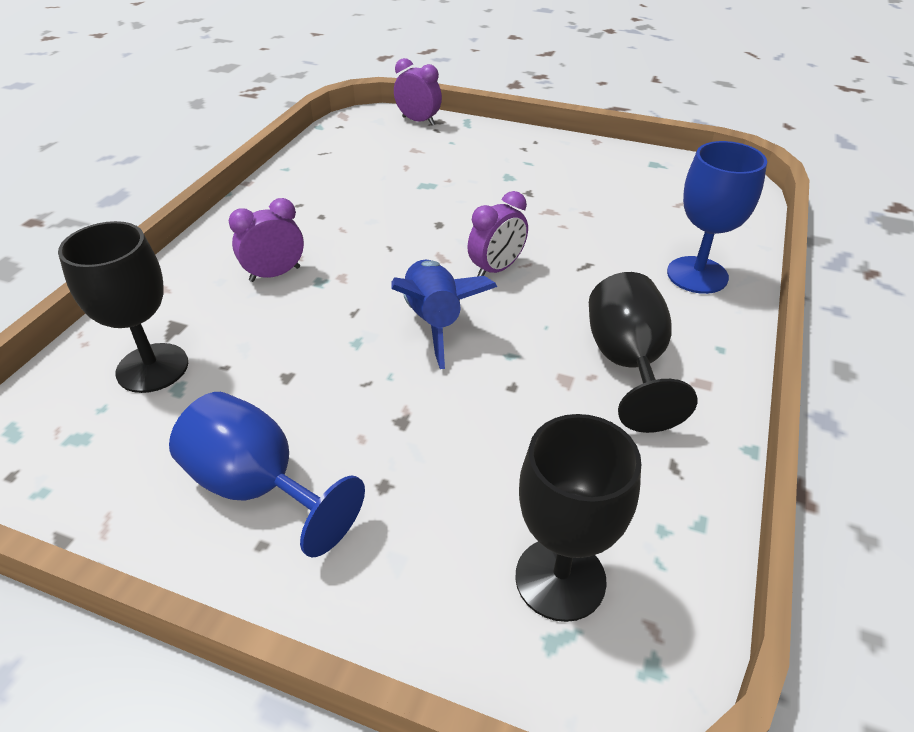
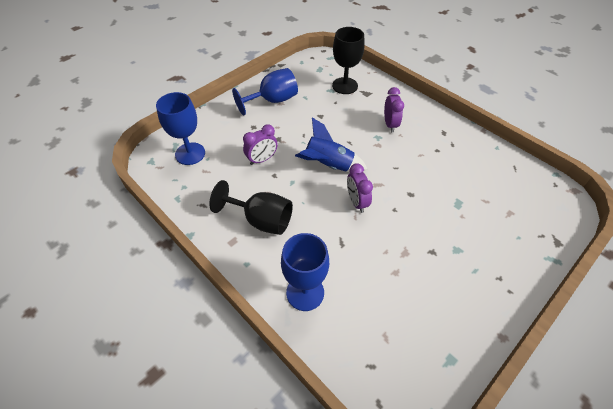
camera: 115 degrees right, 10 degrees up
purple clock [394,58,442,125] -> purple clock moved to [243,125,278,165]
black goblet [515,414,641,622] -> blue goblet [156,92,205,165]

